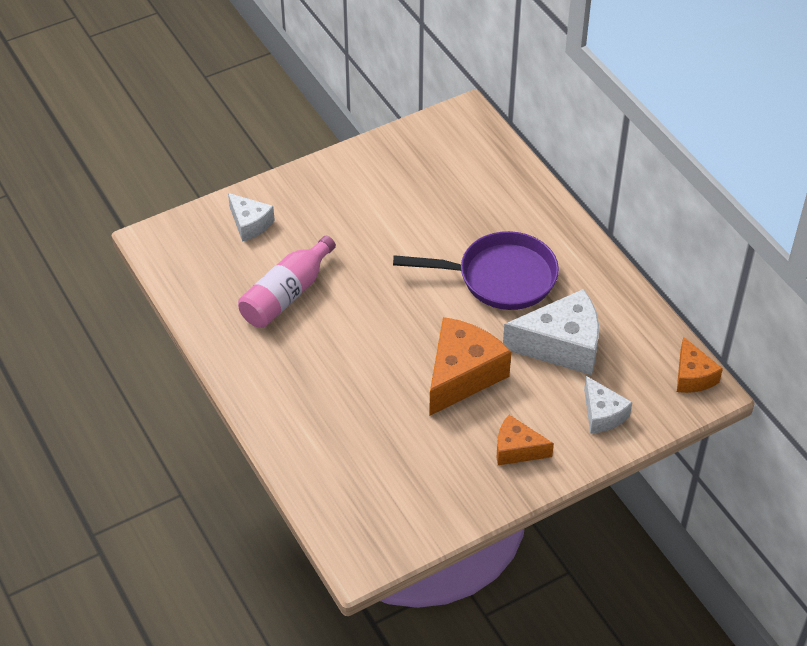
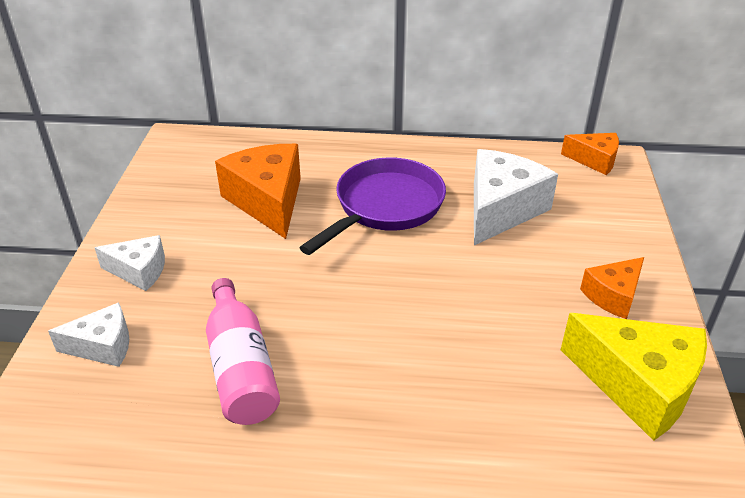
camera: 55 degrees left, 10 degrees down
orange cheese [429,317,511,416] -> orange cheese moved to [215,144,301,239]
white cheese [584,376,632,434] -> white cheese moved to [95,235,165,291]
none -> yellow cheese [561,313,707,441]

